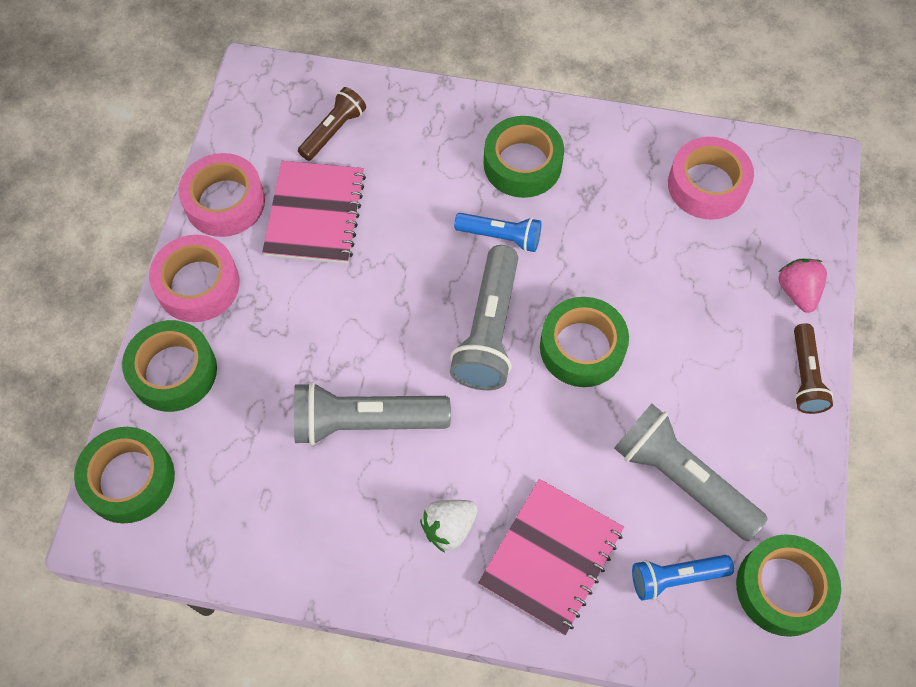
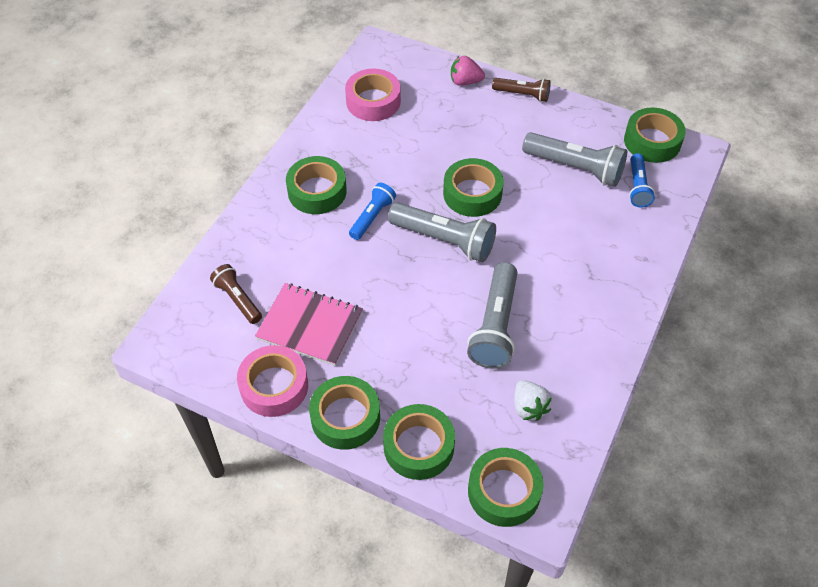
camera: 75 degrees left, 10 degrees down
pink tape [149,235,240,322] -> green tape [309,376,380,450]
white strawberry [420,500,478,553] -> white strawberry moved to [514,380,552,421]
pink notebook [478,479,624,635] -> none
grey flashlight [614,404,768,541] -> grey flashlight turned 120 degrees counterclockwise [522,132,627,187]

